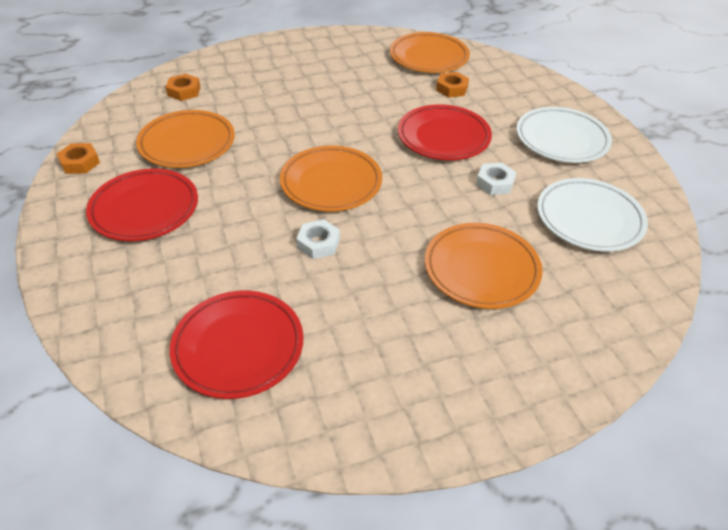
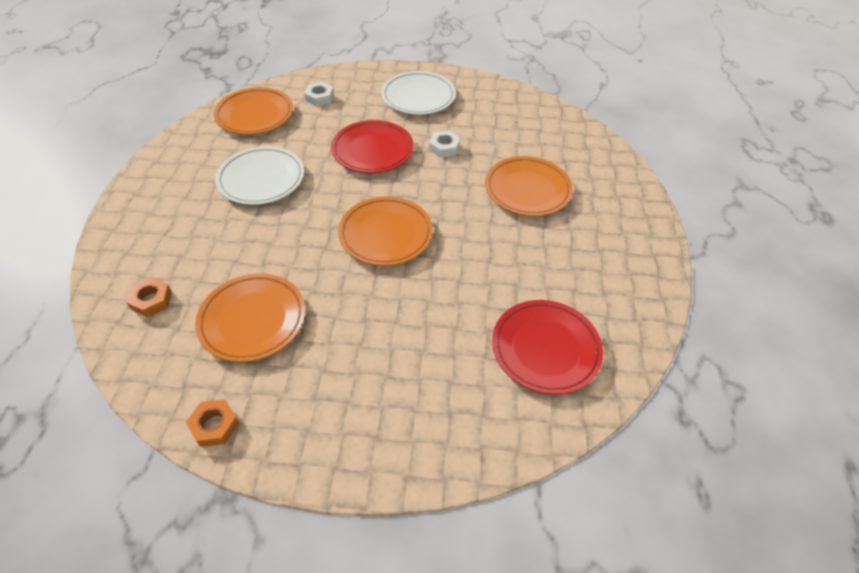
camera: 65 degrees left, 5 degrees up
red plate [86,169,198,241] -> none
white nut [296,219,340,259] -> white nut moved to [304,82,334,106]
orange nut [436,72,469,98] -> none
white plate [537,178,648,251] -> white plate moved to [215,146,304,205]

